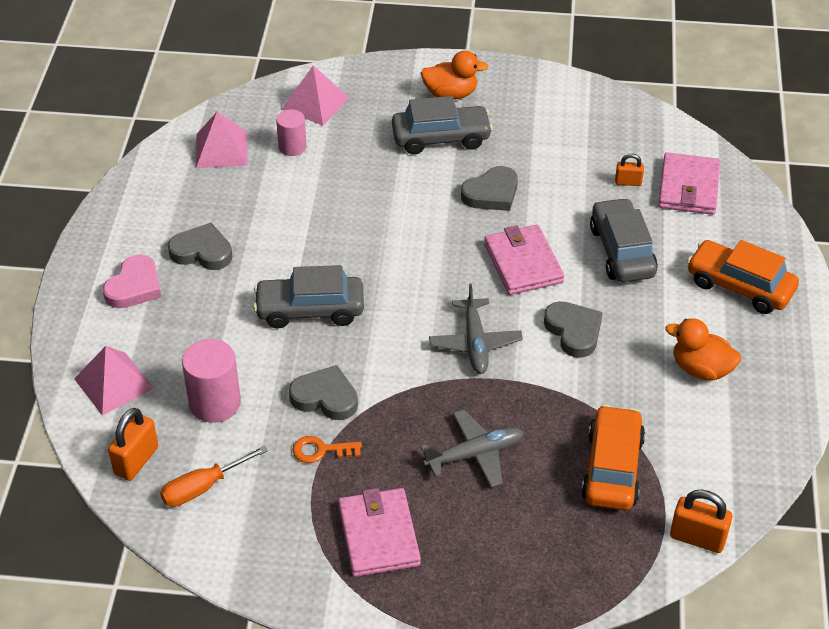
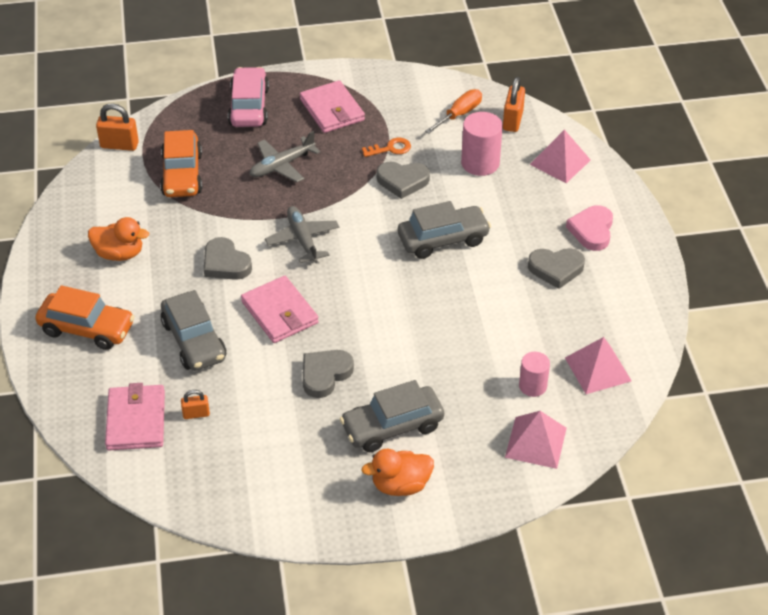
camera: 165 degrees right, 0 degrees up
none -> pink car [228,67,269,127]

